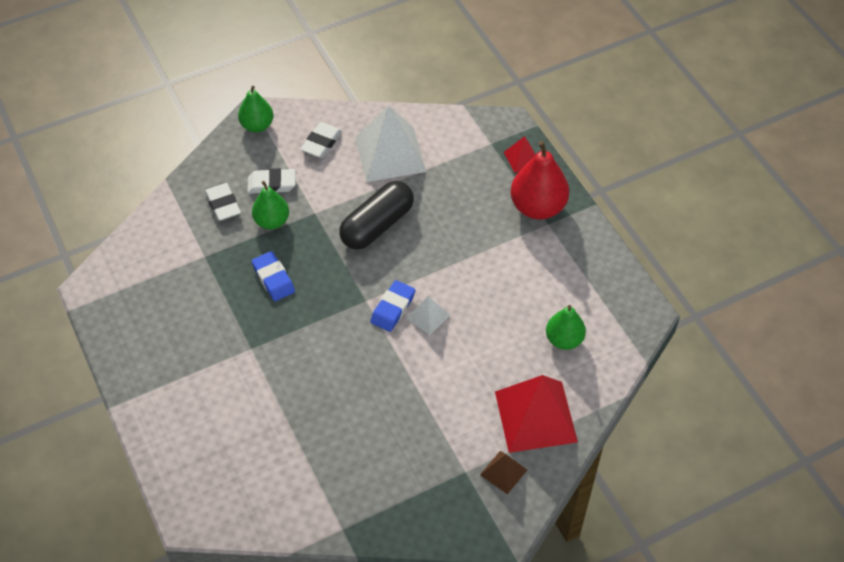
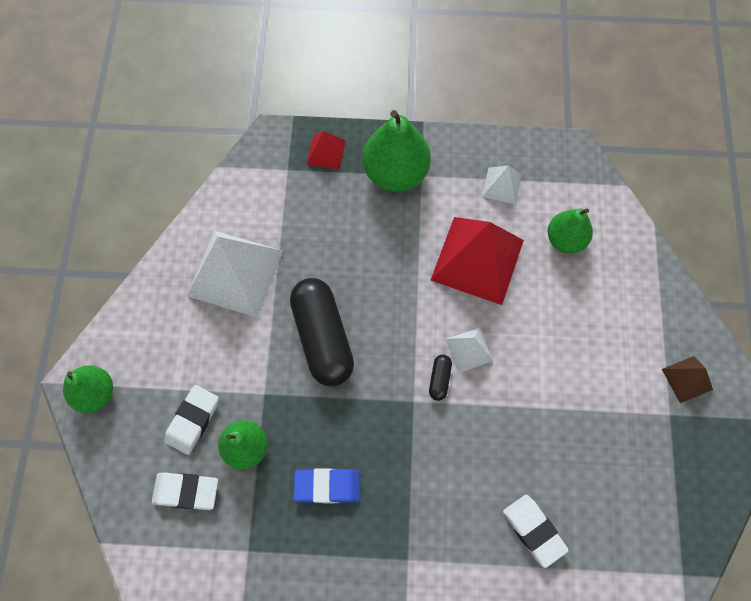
camera: 60 degrees left, 15 degrees up
white eraser [300,122,342,158] -> white eraser moved to [503,495,569,568]
blue eraser [370,280,415,332] -> black capsule [429,354,452,401]
red pyramid [495,375,578,453] -> red pyramid moved to [431,217,524,305]
red pear [510,141,569,220] -> green pear [363,110,431,192]
none -> white pyramid [482,165,522,204]

